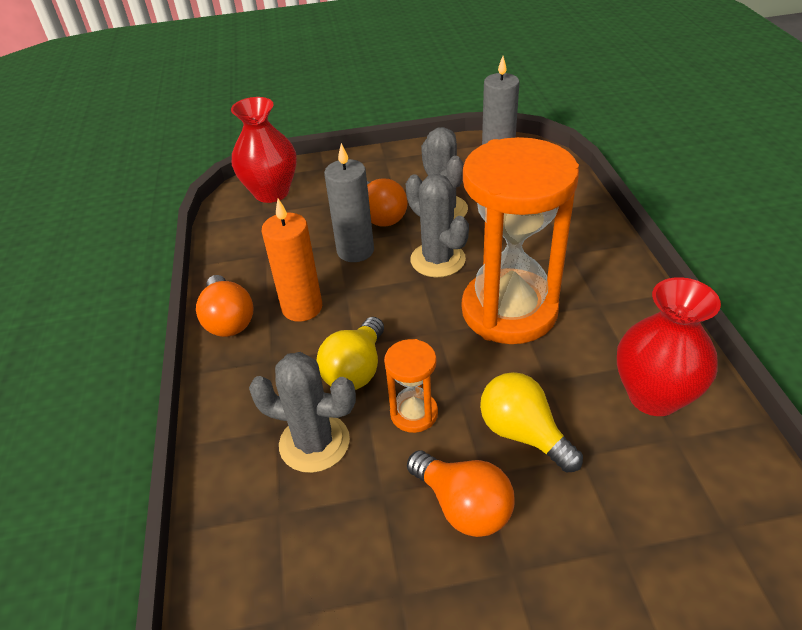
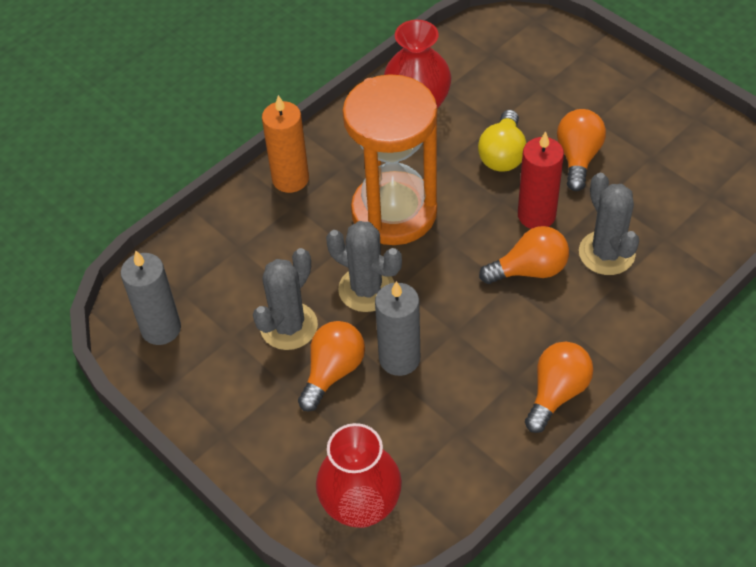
camera: 125 degrees left, 10 degrees up
orange candle [262,198,322,322] -> orange candle moved to [262,95,309,193]
yellow light bulb [317,317,384,390] -> orange light bulb [479,226,569,284]
orange hourglass [384,339,438,433] -> red candle [518,131,564,229]
grey cactus [406,174,469,277] -> grey cactus turned 75 degrees counterclockwise [326,221,402,312]

